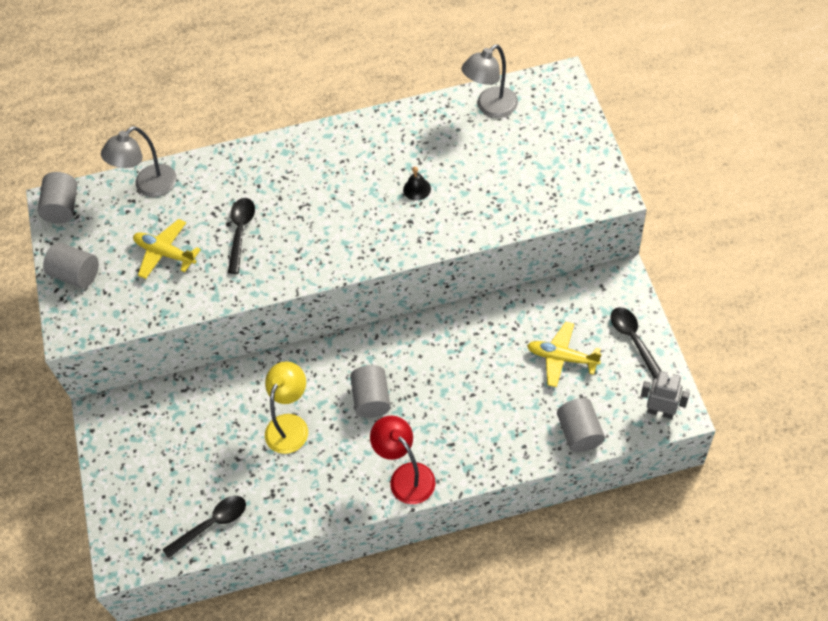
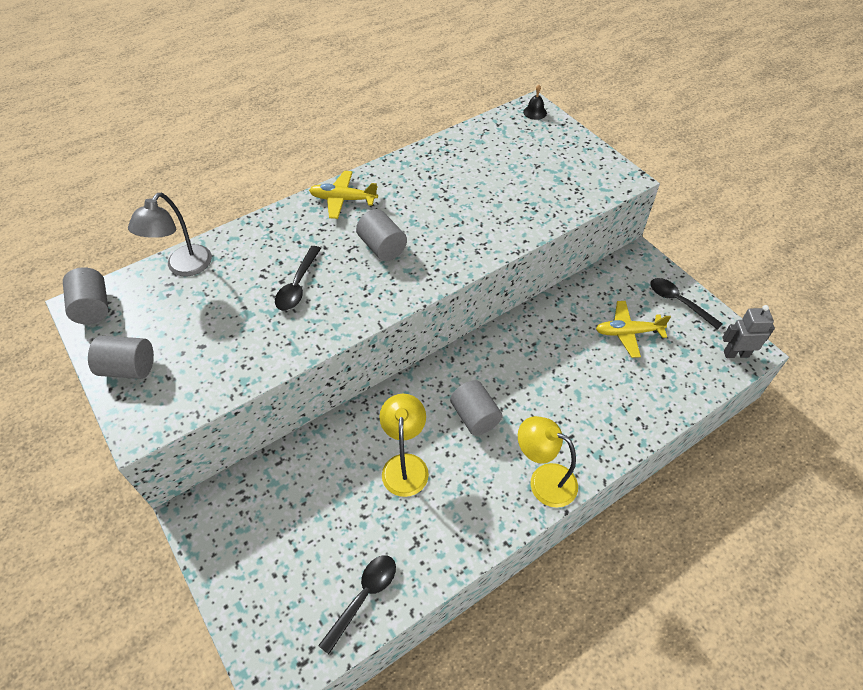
camera: 25 degrees left, 5 degrees down
yellow plane [133,219,201,279] -> yellow plane moved to [309,171,378,219]
black spoon [228,198,255,274] -> black spoon turned 150 degrees counterclockwise [275,246,321,311]
red lamp [370,416,435,504] -> yellow lamp [518,416,578,508]
black bell [403,166,431,201] -> black bell moved to [523,85,547,120]
grey lamp [462,44,518,118] -> none
grey cylinder [557,398,605,453] -> grey cylinder moved to [356,209,407,261]

